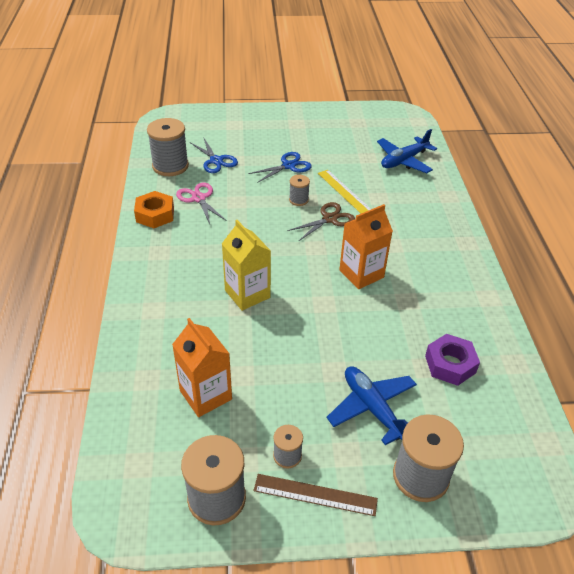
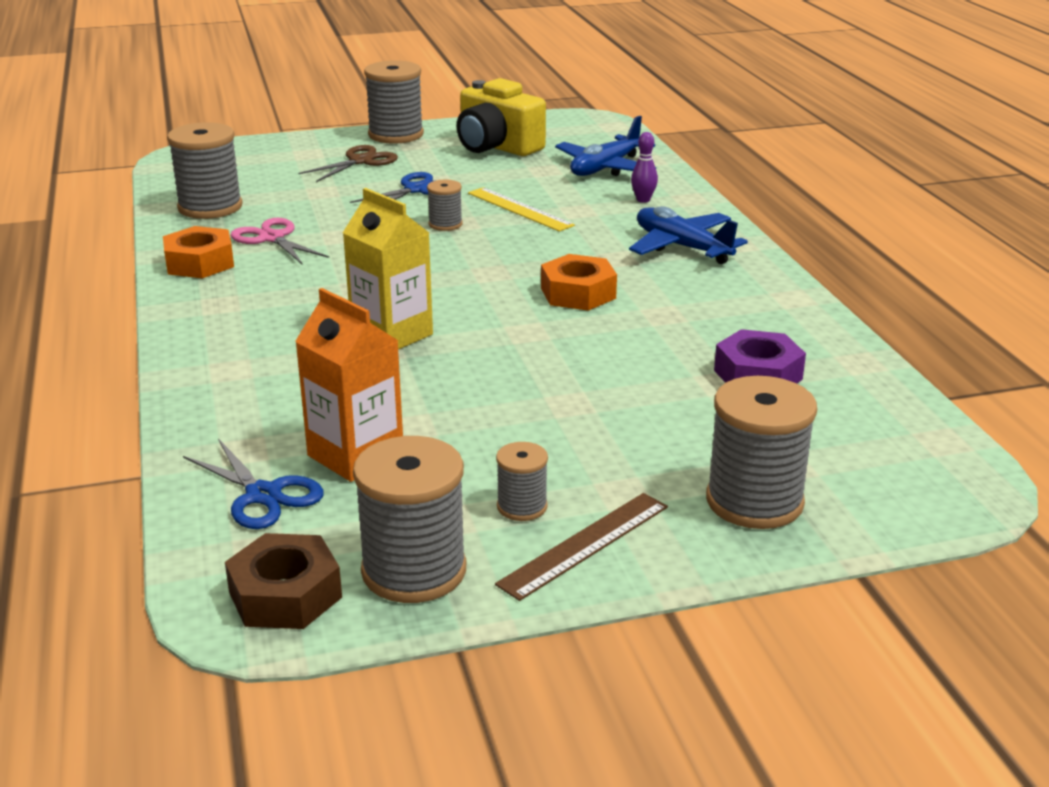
camera: 10 degrees left, 15 degrees down
blue scissors [190,137,238,173] -> blue scissors moved to [183,439,323,529]
brown ruler [253,474,378,516] -> brown ruler turned 45 degrees counterclockwise [495,493,668,601]
brown scissors [287,202,355,241] -> brown scissors moved to [298,145,398,182]
blue plane [327,366,417,445] -> blue plane moved to [629,206,748,264]
orange carton [339,204,393,289] -> orange nut [541,254,617,311]
none -> brown nut [225,533,342,629]
none -> grey spool [364,60,424,144]
none -> yellow camera [457,78,546,156]
none -> purple bowling pin [631,132,658,203]

